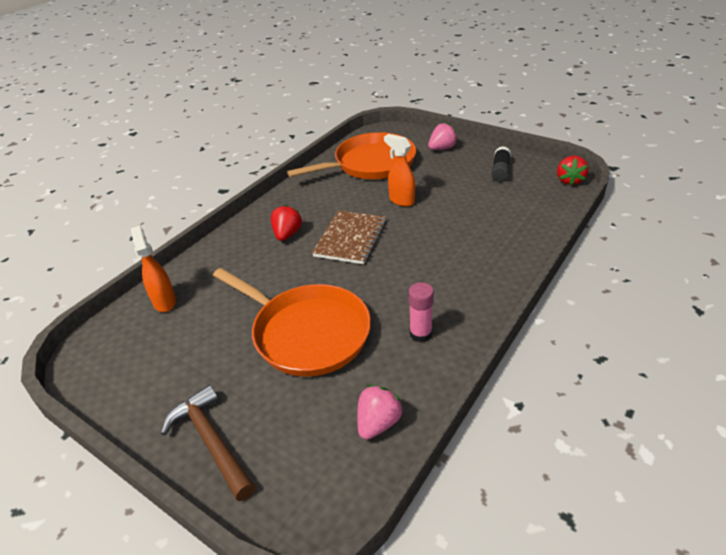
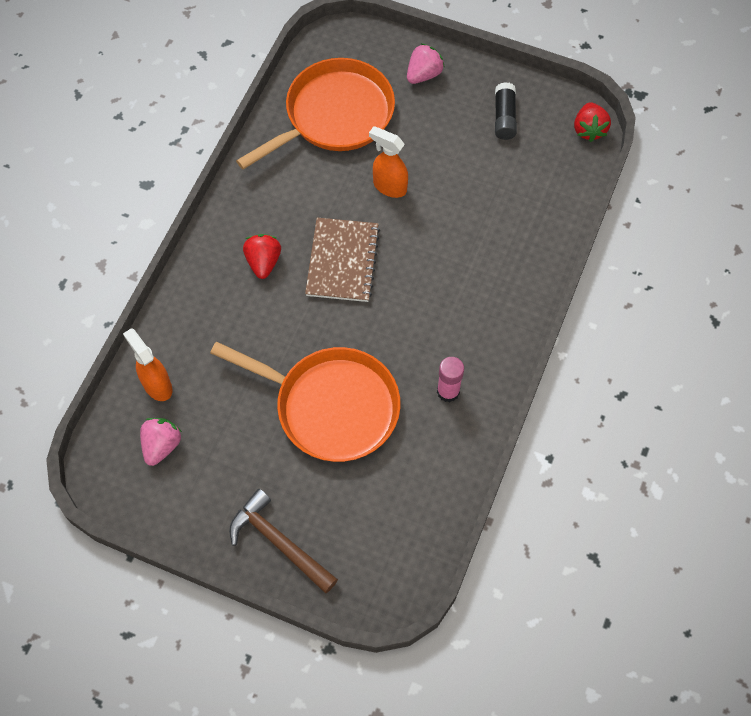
camera: 15 degrees left, 25 degrees up
pink strawberry [357,385,403,440] -> pink strawberry moved to [140,418,182,466]

